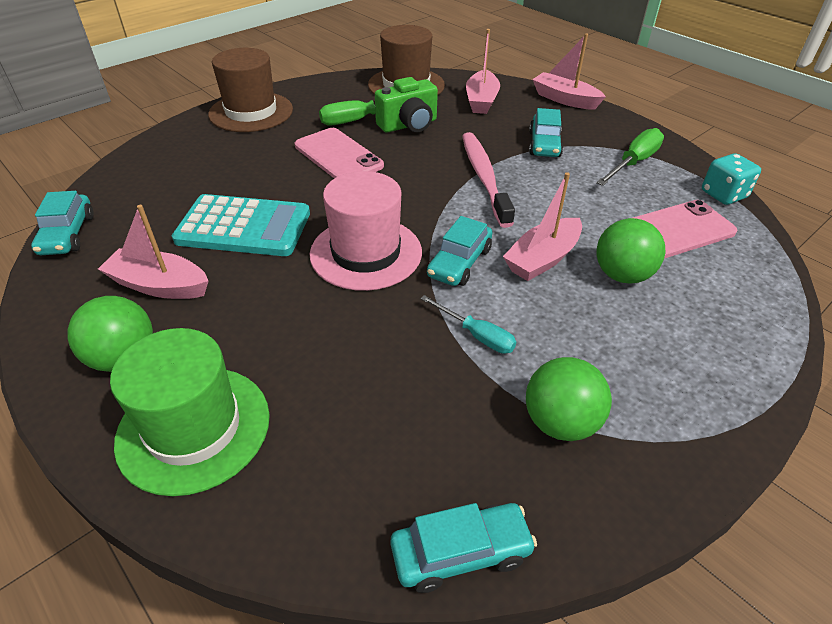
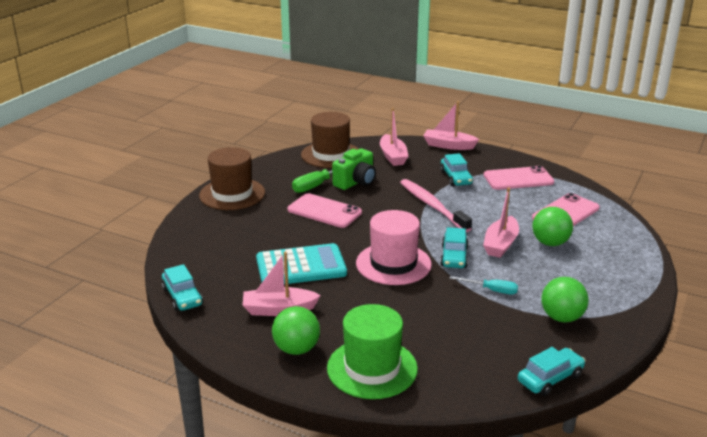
camera: 20 degrees left, 15 degrees down
green screwdriver [596,128,664,186] -> pink phone [484,166,554,190]
turquoise dice [702,153,761,205] -> none

